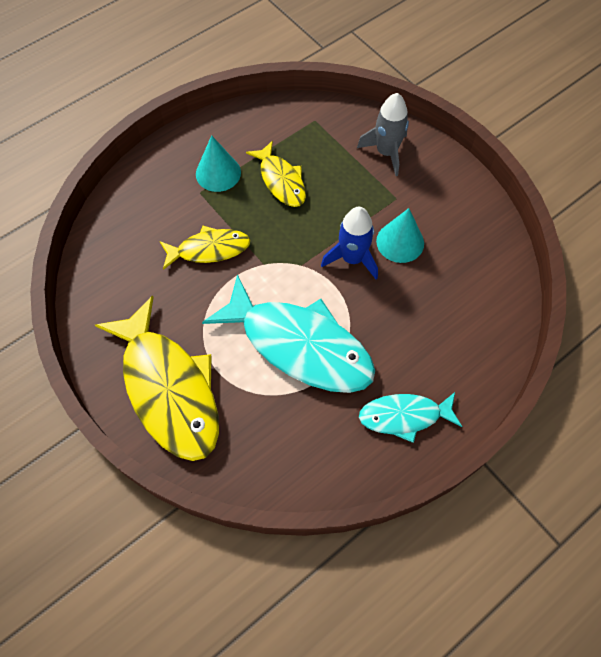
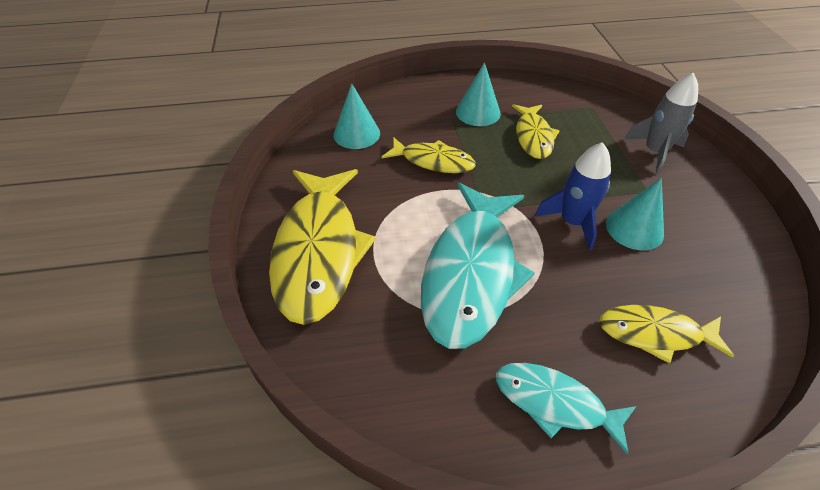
camera: 30 degrees right, 15 degrees down
turquoise fish [202,274,375,393] -> turquoise fish turned 45 degrees clockwise [421,183,535,349]
none -> turquoise cone [334,83,380,149]
none -> yellow fish [599,305,734,364]

